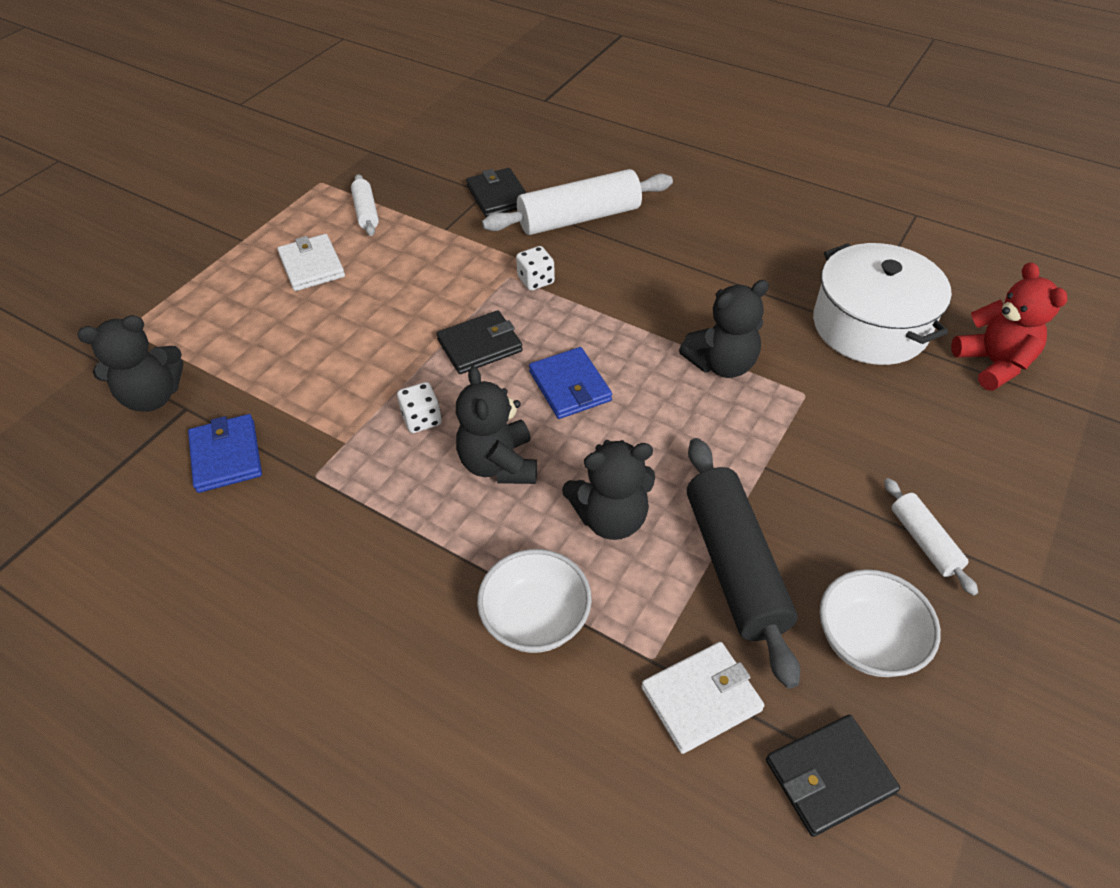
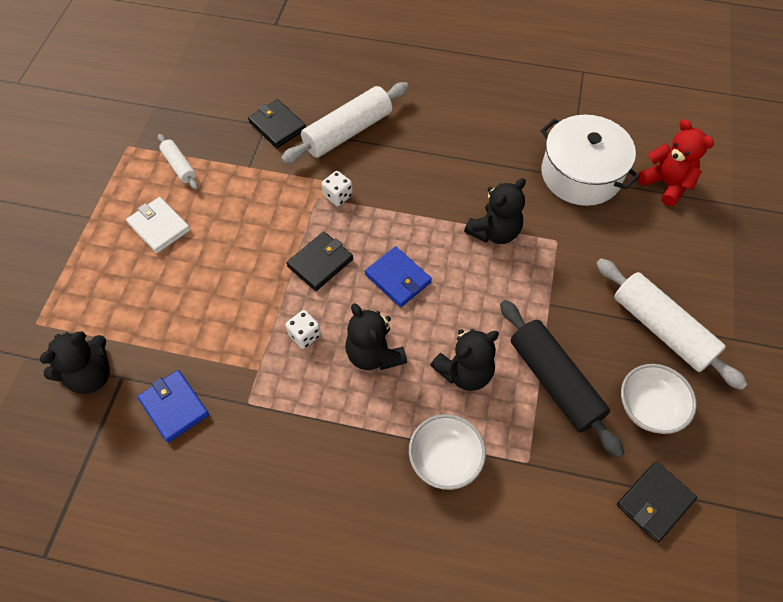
camera: 20 degrees left, 10 degrees up
white wallet [641,642,764,754] -> none
white rolling pin [884,478,978,596] -> white rolling pin [596,258,748,390], size x1.94

